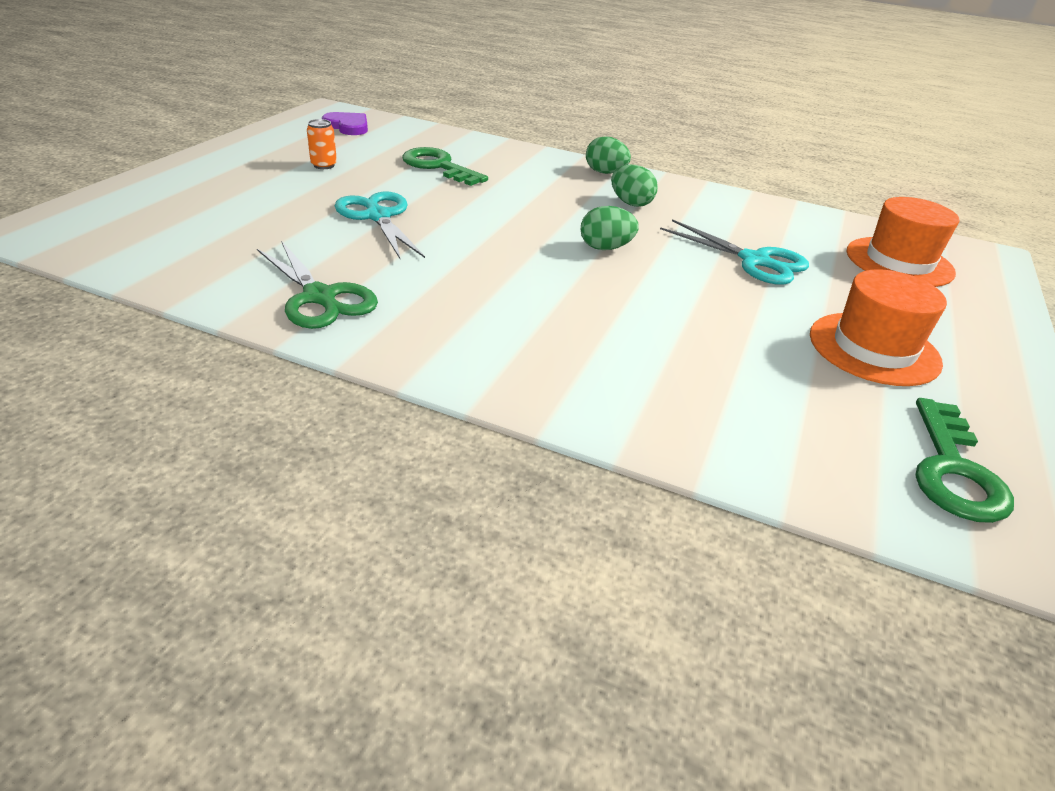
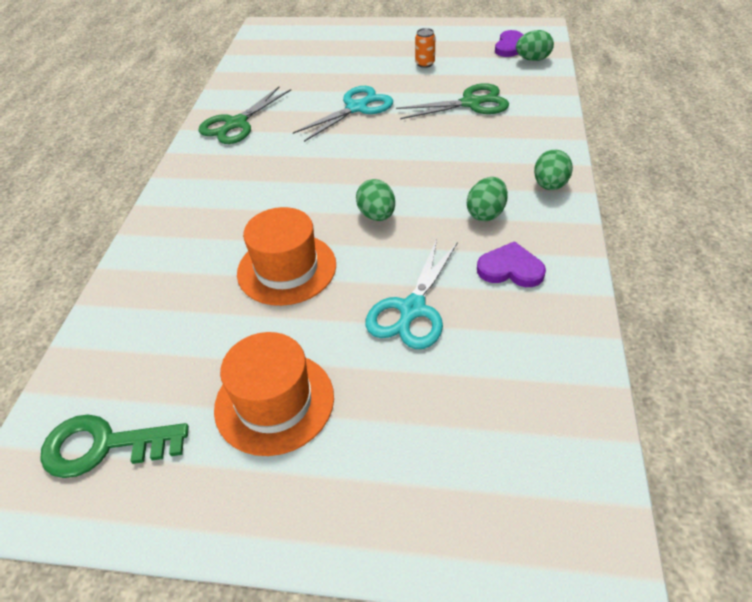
camera: 80 degrees right, 10 degrees up
green key [402,147,488,186] -> green scissors [396,83,509,119]
orange hat [847,197,959,287] -> orange hat moved to [237,207,336,306]
none -> purple heart [477,241,546,287]
none -> green egg [516,30,554,61]

